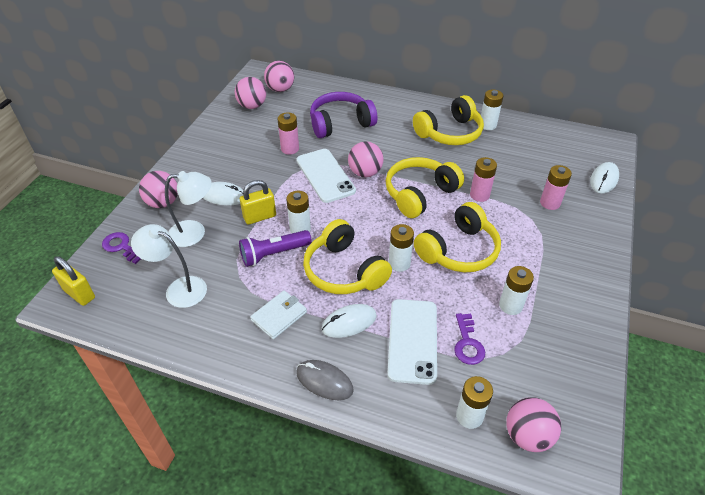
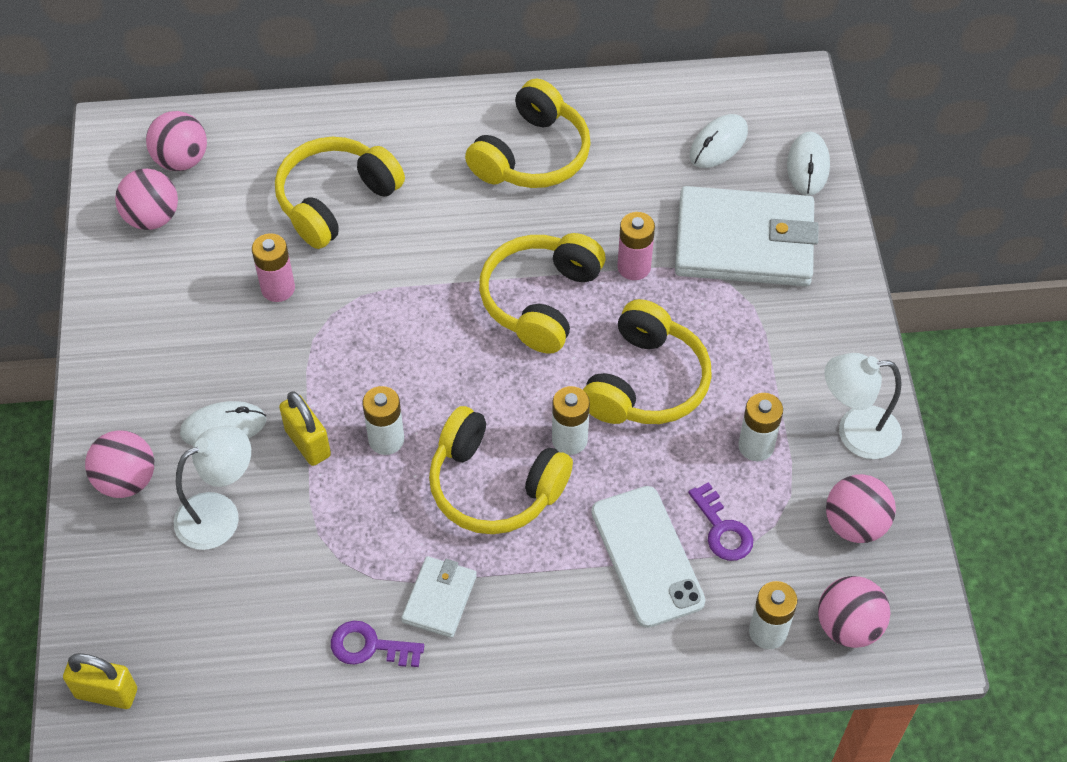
camera: 25 degrees left, 10 degrees up
purple key [102,232,141,264] -> purple key moved to [331,621,424,667]
white lamp [131,224,207,308] -> white lamp moved to [824,353,902,459]
purple flashlight [239,230,312,267] -> none
yellow padlock [240,180,276,225] -> yellow padlock turned 75 degrees counterclockwise [279,391,331,466]
white phone [296,149,356,203] -> none
grey mouse [296,360,354,400] -> none
purple headphones [310,92,377,138] -> yellow headphones [275,137,405,249]
white mouse [322,304,377,338] -> white mouse moved to [690,114,748,168]
pink ball [348,141,383,177] -> pink ball moved to [826,474,896,543]
white battery [481,89,503,130] -> none
pink battery [540,165,572,210] -> white wallet [675,186,818,286]

